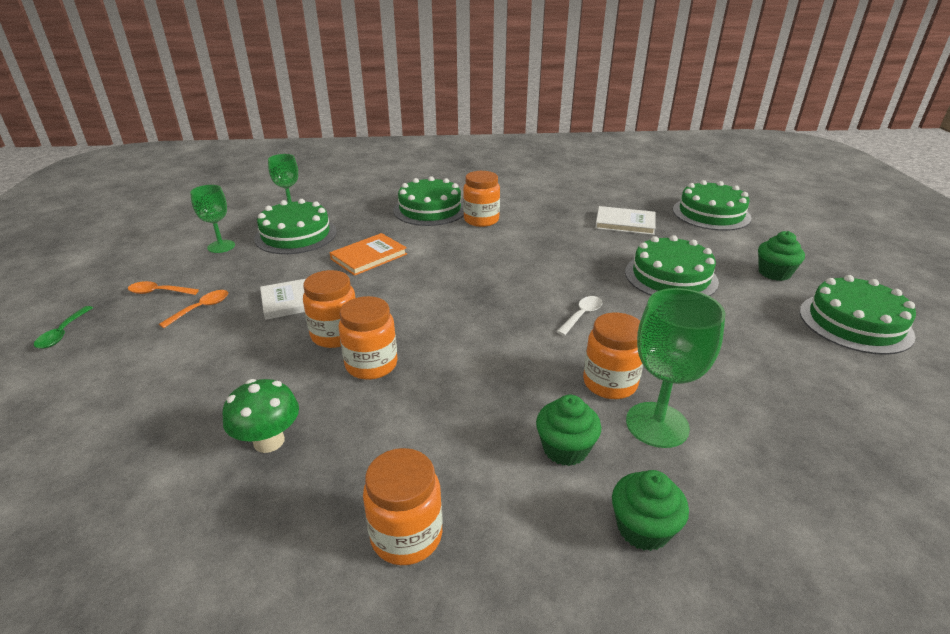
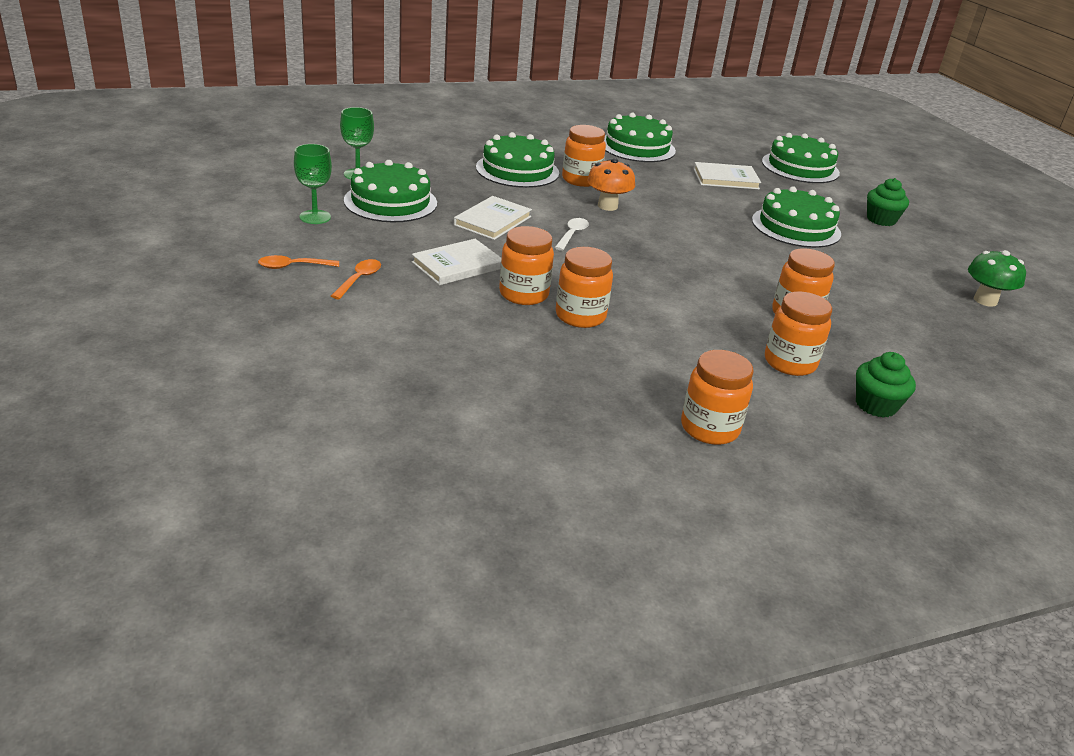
camera: 20 degrees left, 0 degrees up
green spoon [34,306,93,349] -> none
green mushroom [223,379,299,453] -> green mushroom moved to [968,250,1026,307]
orange book [330,233,407,276] -> white book [454,196,532,240]
green cupcake [536,395,601,466] -> orange jar [765,291,832,376]
white spoon [556,296,603,336] -> white spoon moved to [555,218,589,251]
green goblet [626,288,726,448] -> none
green cake [800,275,916,355] -> green cake moved to [604,113,676,162]
none -> orange mushroom [587,158,635,211]

